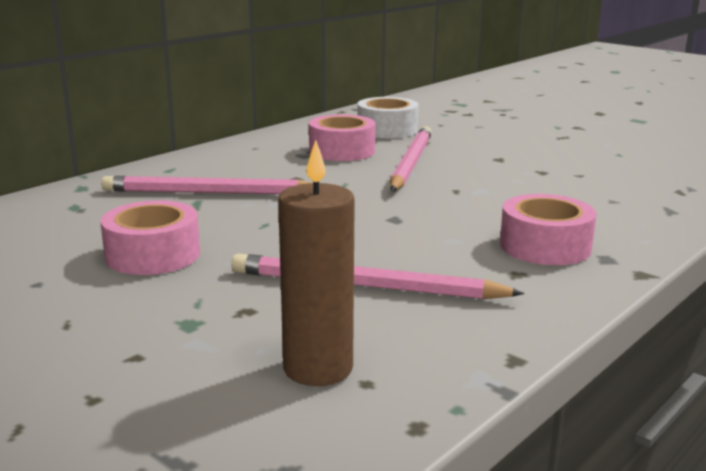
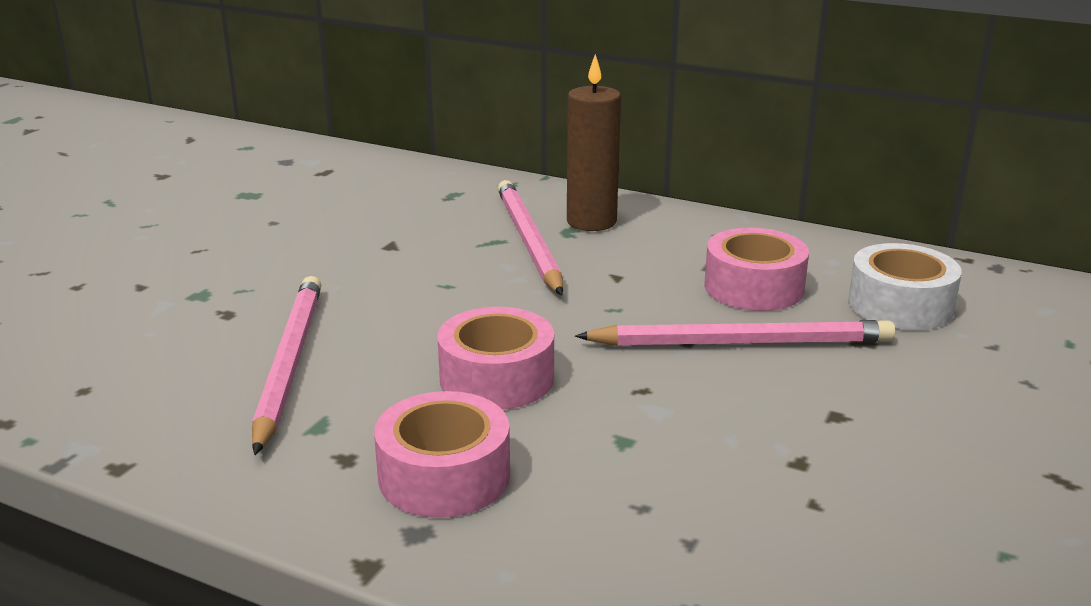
camera: 75 degrees right, 5 degrees up
pink tape [100,200,200,275] -> pink tape moved to [437,307,554,409]
brown candle [278,140,355,386] -> brown candle moved to [567,54,621,231]

